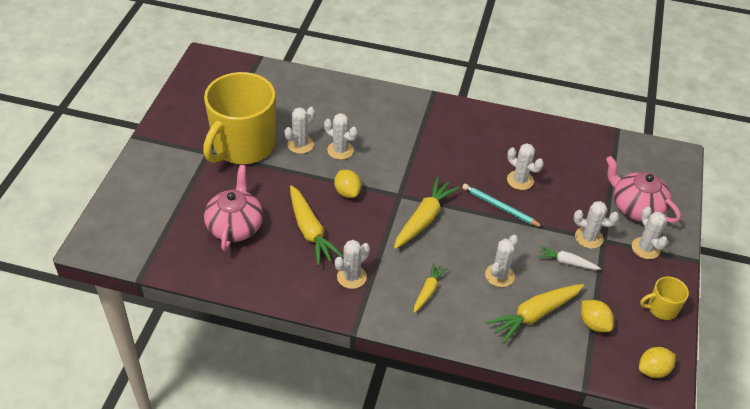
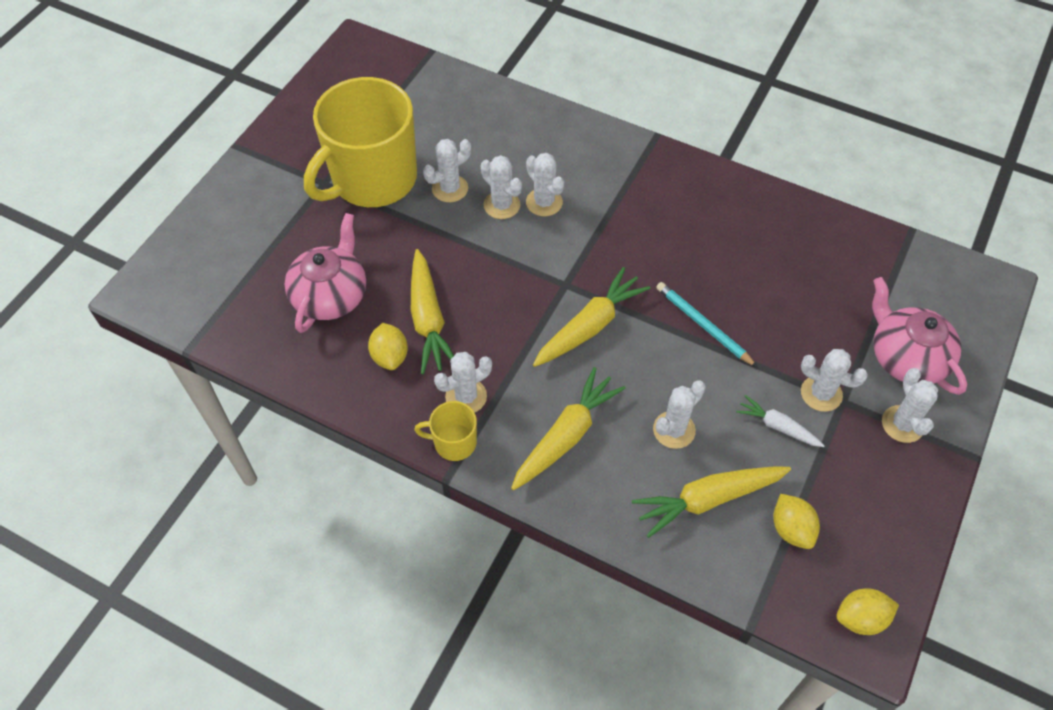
camera: 15 degrees right, 10 degrees up
yellow lemon [334,170,361,198] -> yellow lemon moved to [368,323,408,370]
yellow carrot [414,263,448,313] -> yellow carrot [511,367,626,490], size x1.73
white cactus [507,143,544,190] -> white cactus moved to [526,153,564,216]
yellow mug [640,277,689,320] -> yellow mug moved to [414,401,477,461]

